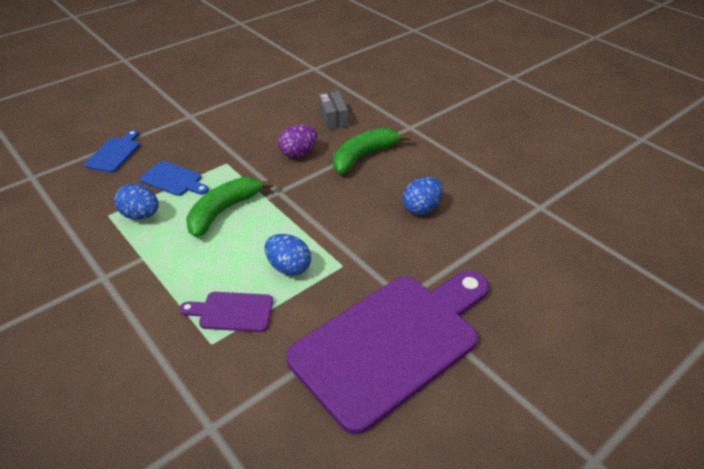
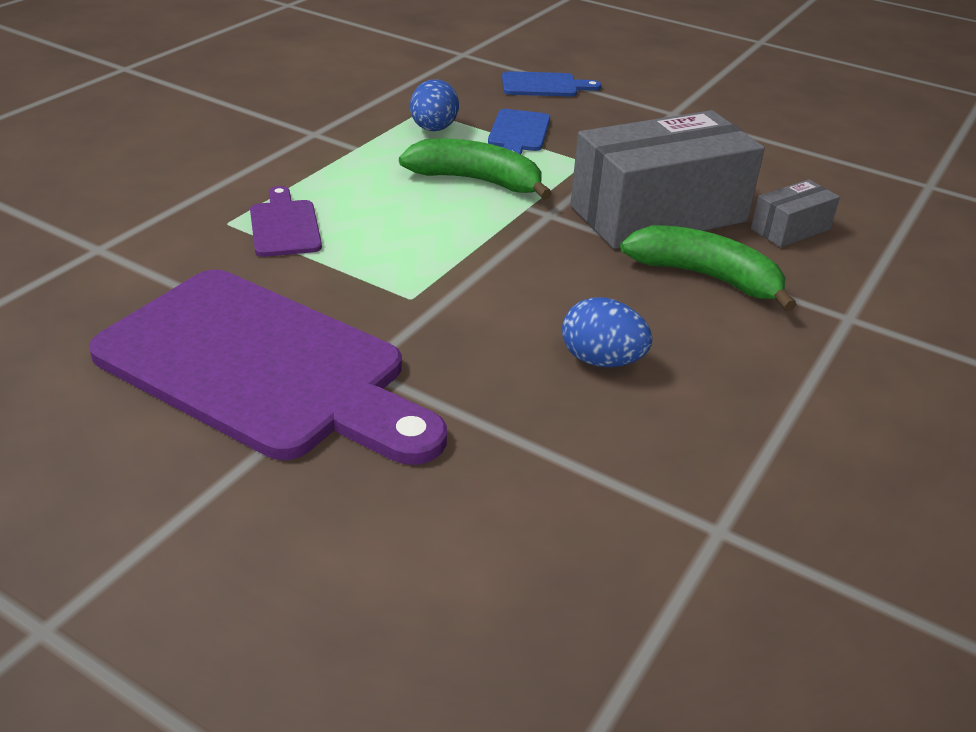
camera: 70 degrees right, 5 degrees down
blue egg [265,234,311,276] -> none
purple egg [278,125,317,158] -> grey box [570,110,765,249]

